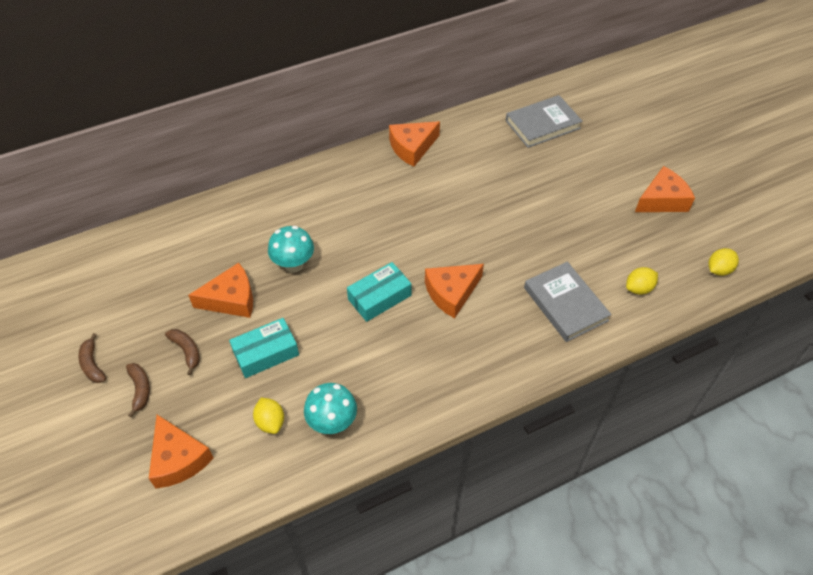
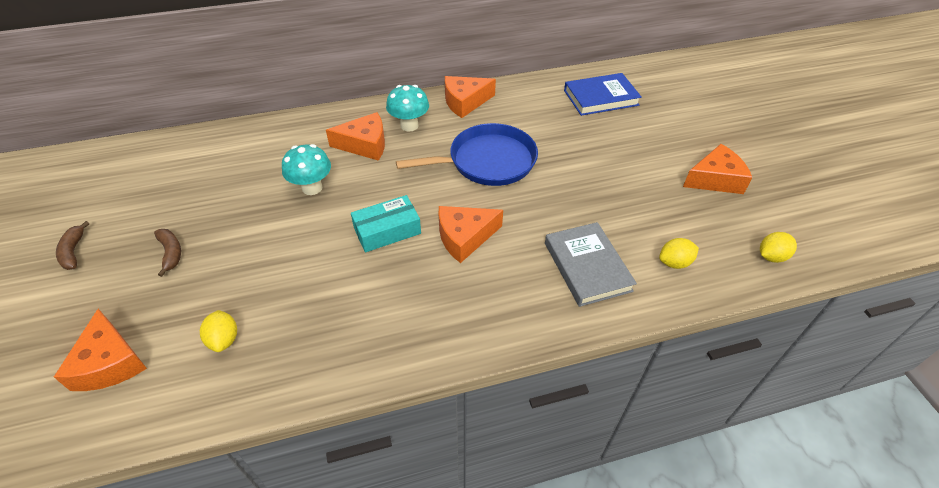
camera: 10 degrees right, 5 degrees down
brown banana [126,363,150,418] -> none
orange cheese [188,263,253,318] -> orange cheese moved to [326,112,385,161]
turquoise box [229,318,299,378] -> none
turquoise mushroom [304,383,357,434] -> turquoise mushroom moved to [386,85,429,132]
grey book [506,95,583,148] -> blue book [564,73,642,116]
none -> blue pan [396,123,538,186]

